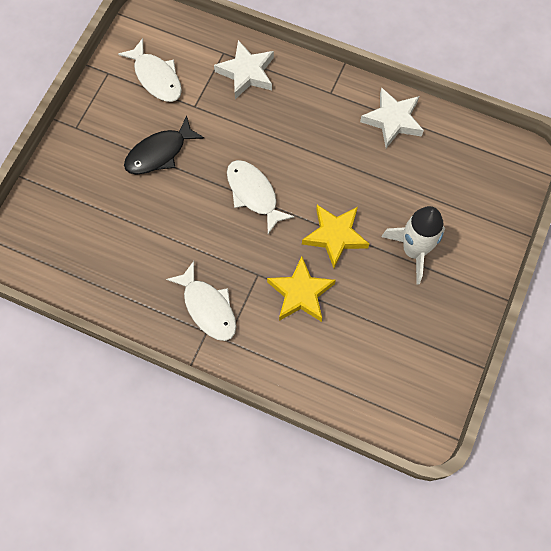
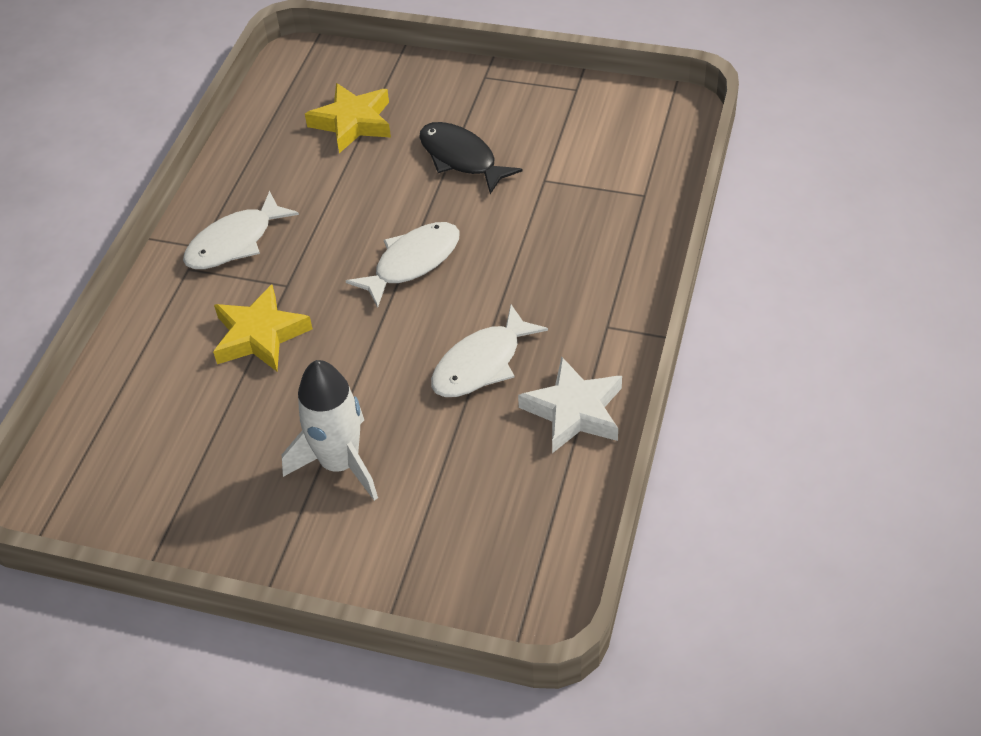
camera: 85 degrees right, 20 degrees down
white fish [118,38,182,102] -> white fish moved to [431,305,548,397]
white star [214,40,274,99] -> none
yellow star [302,205,369,268] -> yellow star moved to [305,83,391,153]

